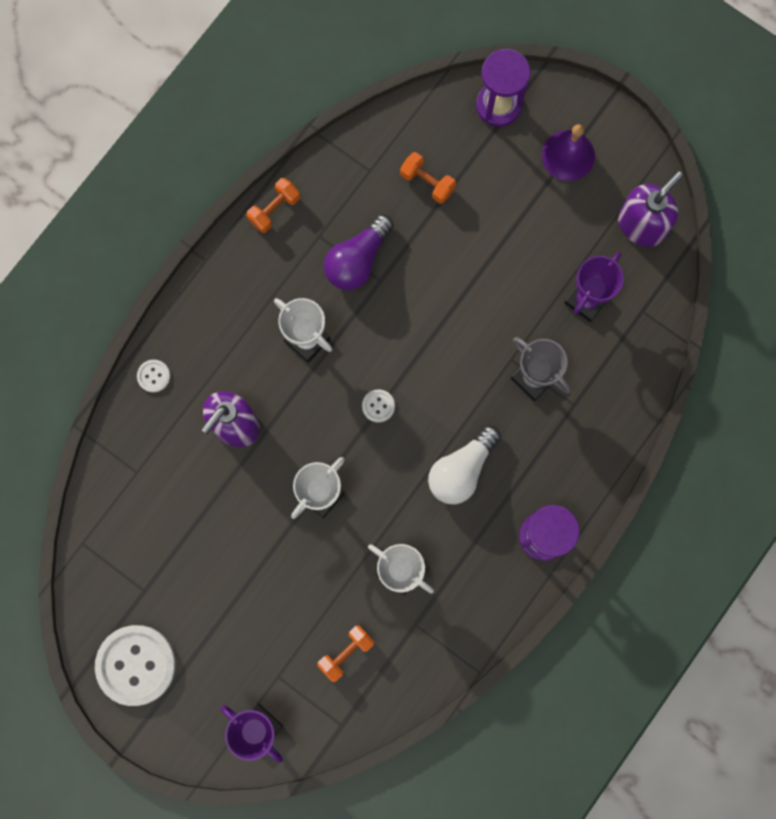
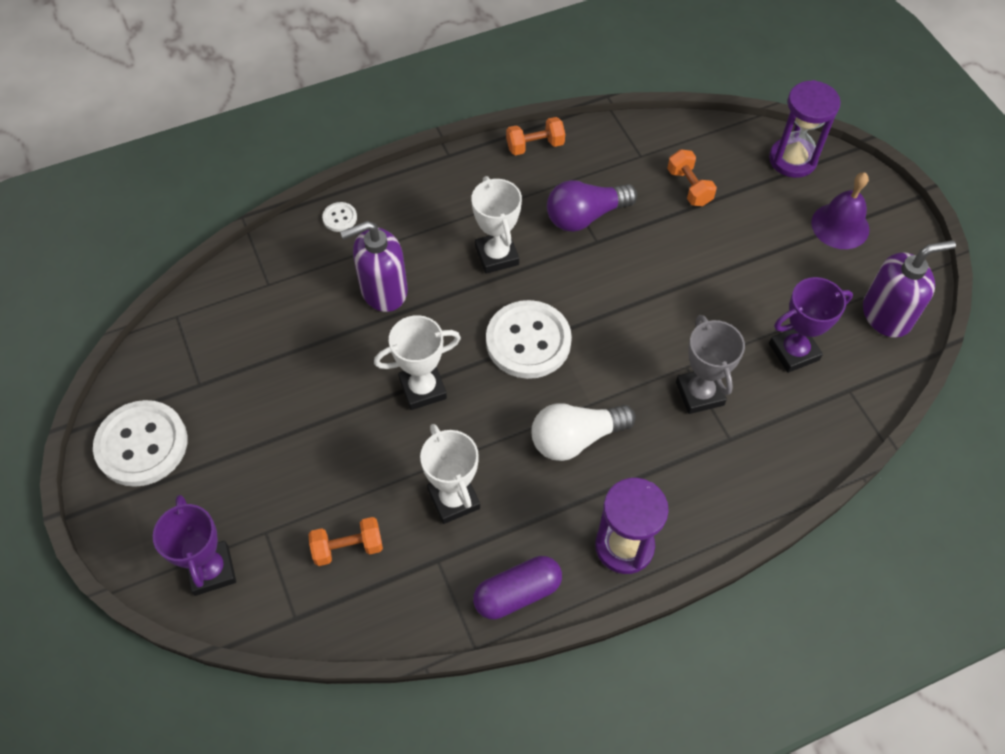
camera: 30 degrees right, 20 degrees down
white button [362,389,395,423] -> white button [486,300,572,379], size x2.32
none -> purple capsule [473,556,562,620]

